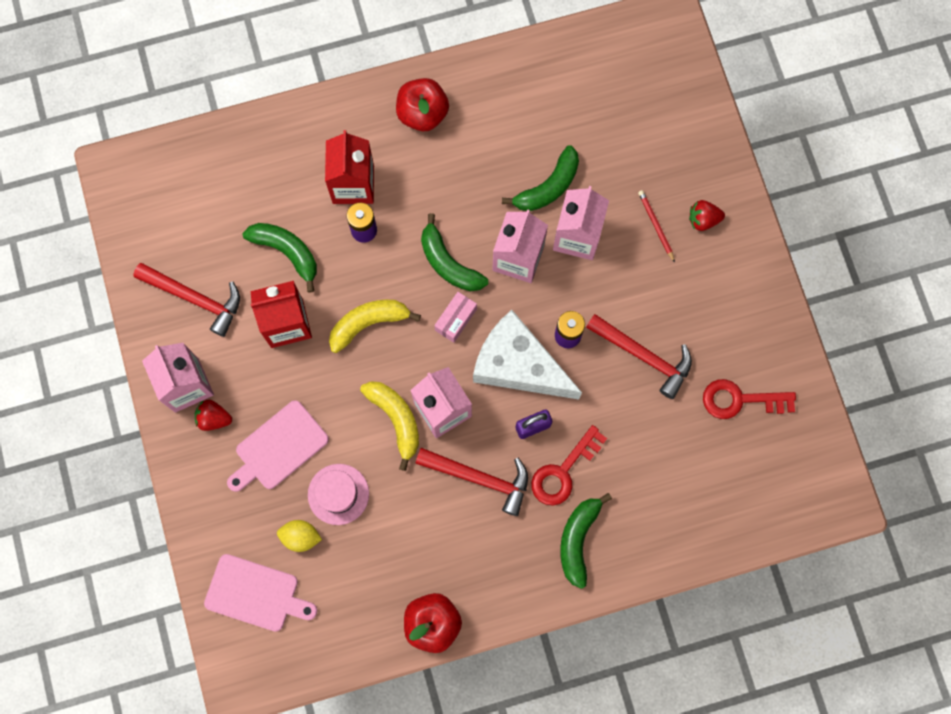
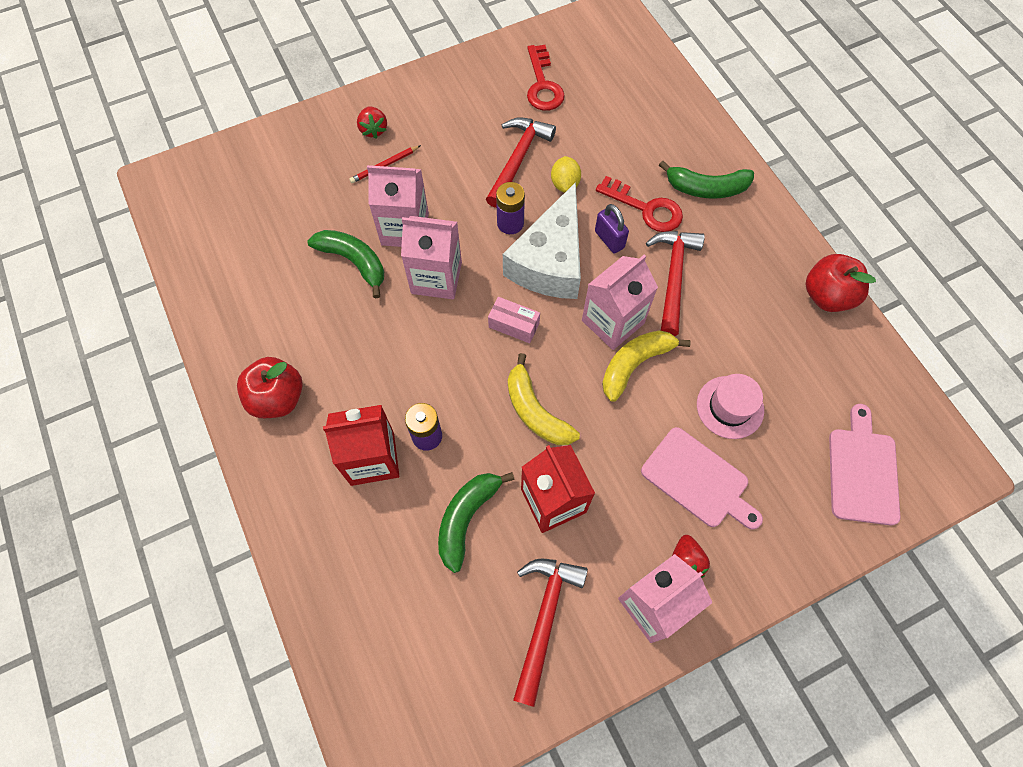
camera: 100 degrees left, 10 degrees down
yellow lemon [277,520,322,552] -> yellow lemon moved to [551,156,581,193]
green banana [421,213,488,291] -> none

